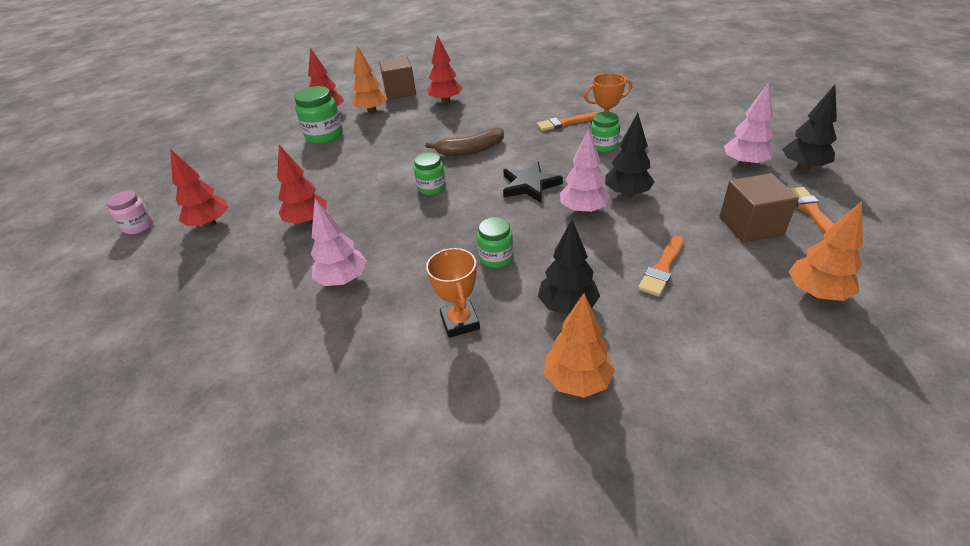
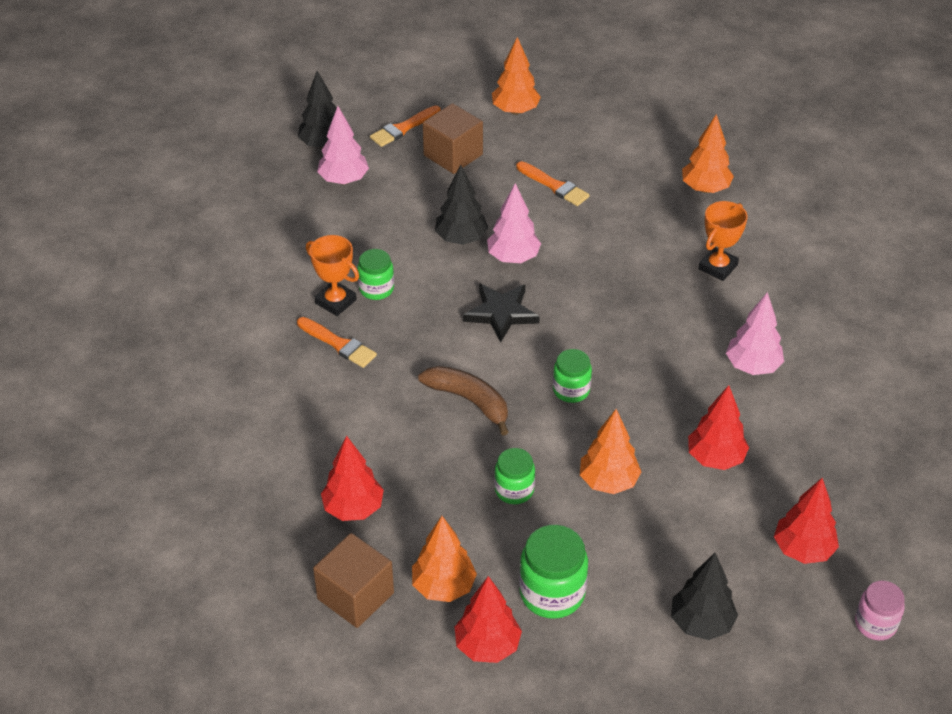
camera: 130 degrees left, 5 degrees up
green jar [477,217,513,268] -> green jar moved to [494,448,535,504]
black tree [538,219,600,315] -> black tree moved to [671,553,738,640]
orange brush [638,236,684,297] -> orange brush turned 45 degrees clockwise [516,161,590,206]
none -> orange tree [580,409,641,494]

